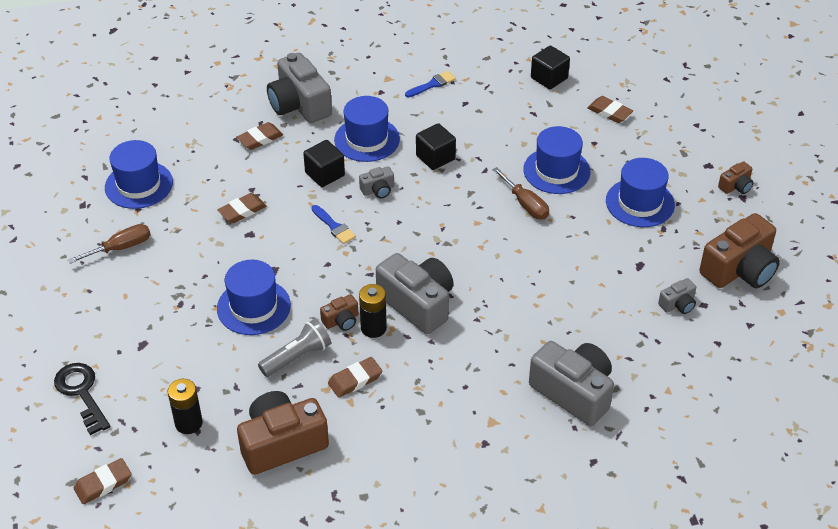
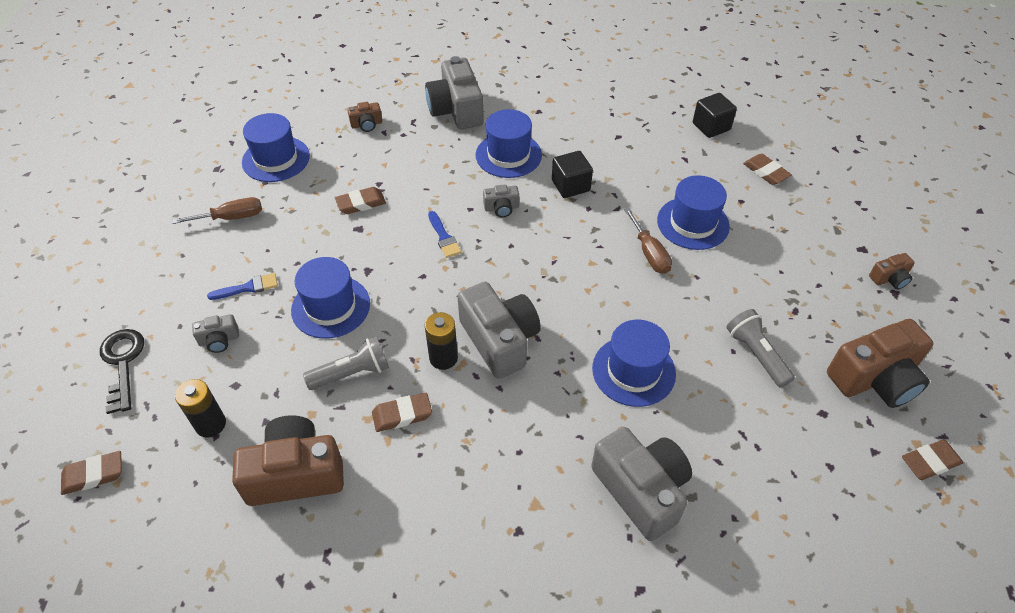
camera: 15 degrees right, 5 degrees up
brown eraser [237,122,283,150] -> brown eraser moved to [902,439,964,480]
black cube [303,140,345,187] -> none
brown camera [320,294,358,331] -> brown camera moved to [347,102,382,132]
blue brush [405,71,456,97] -> blue brush moved to [207,273,278,300]
blue hat [606,158,675,227] -> blue hat moved to [592,320,676,407]
grey camera [658,278,696,314] -> grey camera moved to [192,314,239,353]
none -> grey flashlight [727,309,795,388]

